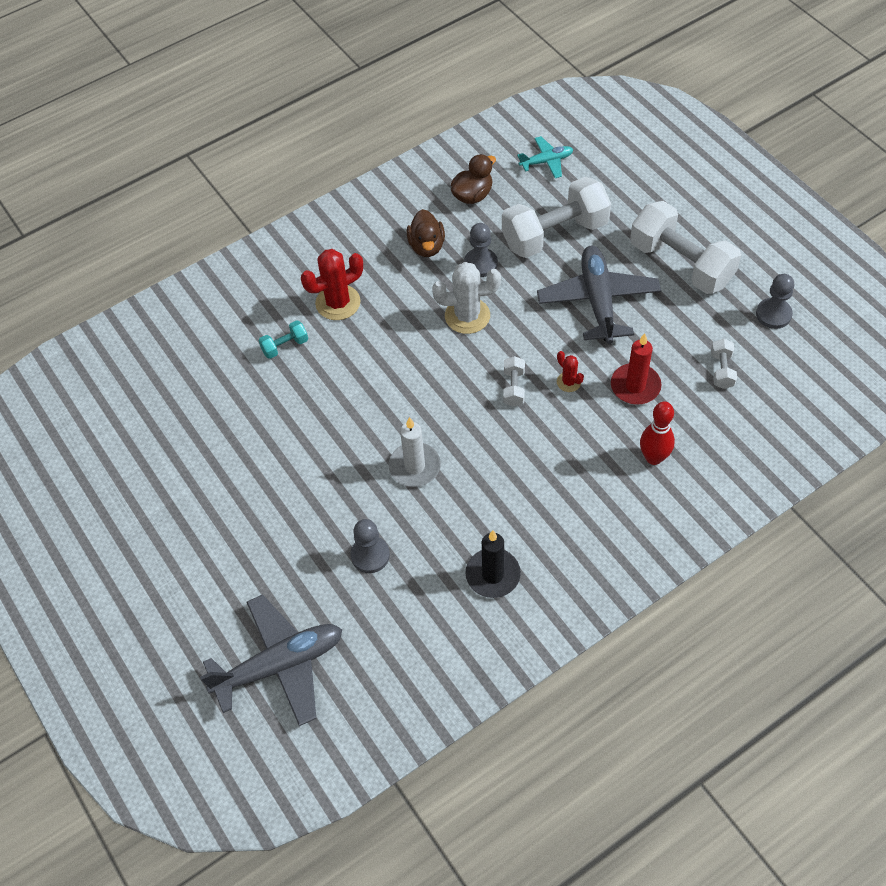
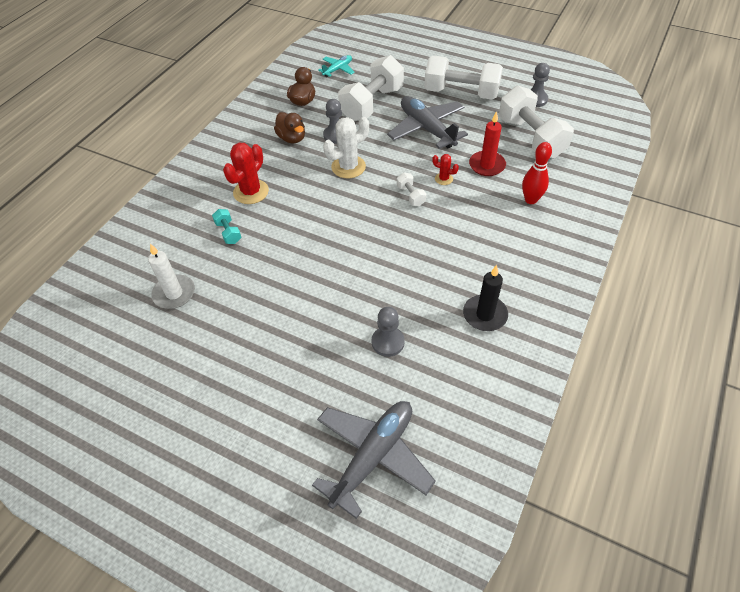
camera: 30 degrees left, 5 degrees down
turquoise dumbbell [258,320,308,359] -> turquoise dumbbell turned 60 degrees counterclockwise [212,209,242,244]
white candle [389,417,441,487] -> white candle moved to [148,244,195,309]
white dumbbell [711,339,737,389] -> white dumbbell [499,86,574,158], size x2.34

